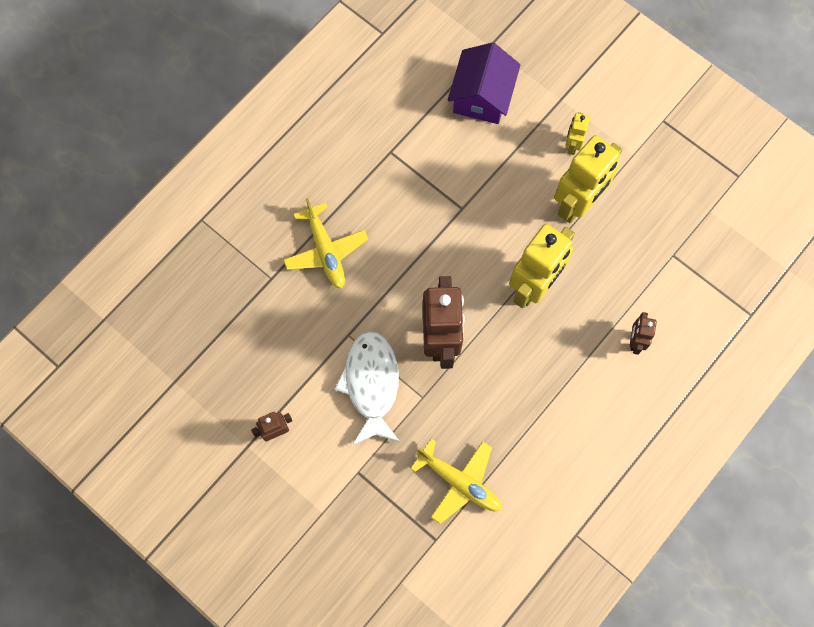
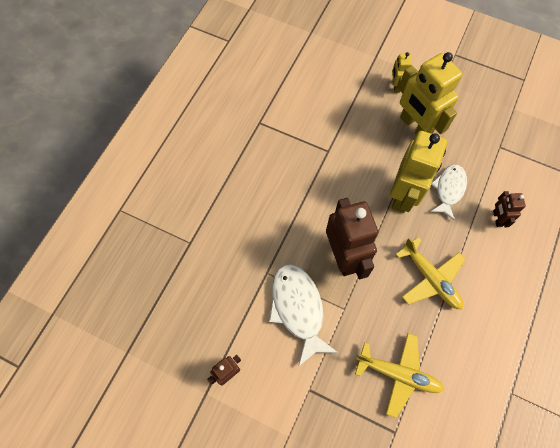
camera: 15 degrees left, 5 degrees down
yellow plane [283,198,368,289] -> yellow plane moved to [395,237,466,309]
purple house [448,42,521,124] -> none
yellow robot [554,135,622,223] -> yellow robot turned 120 degrees clockwise [398,52,462,135]
none -> white fish [430,165,467,221]

